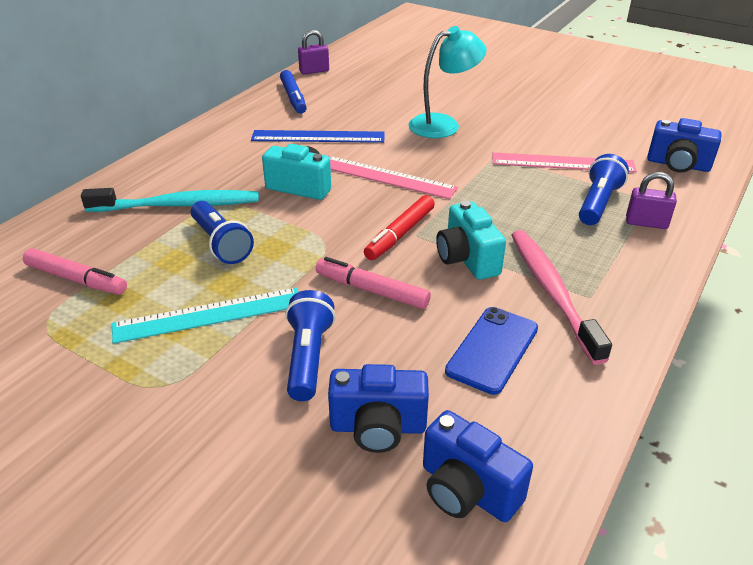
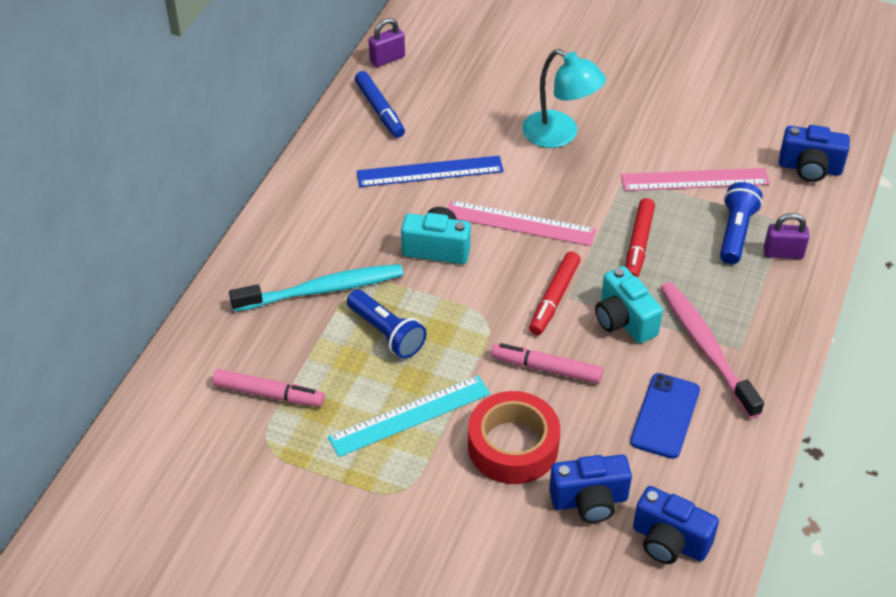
camera: 10 degrees left, 10 degrees up
blue flashlight [286,290,336,401] -> red tape [468,391,560,484]
turquoise lamp [408,26,487,138] -> turquoise lamp turned 75 degrees clockwise [522,49,606,148]
none -> red marker [625,198,655,277]

